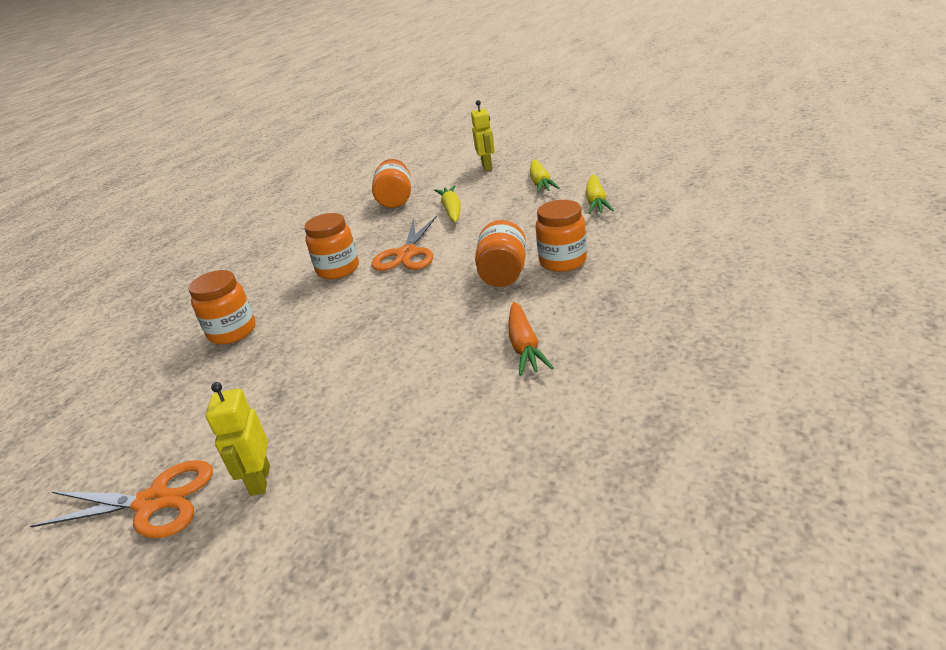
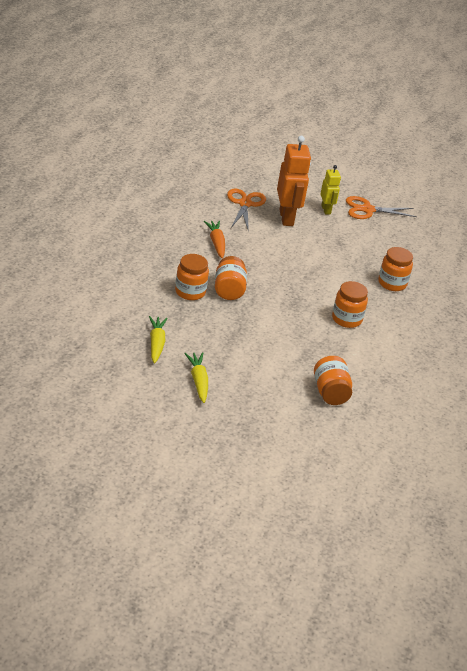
camera: 165 degrees right, 5 degrees up
orange scissors [371,216,437,271] -> orange scissors moved to [227,188,266,232]
yellow carrot [434,185,461,222] -> none
yellow robot [471,100,495,171] -> none
none -> orange robot [277,136,311,226]

